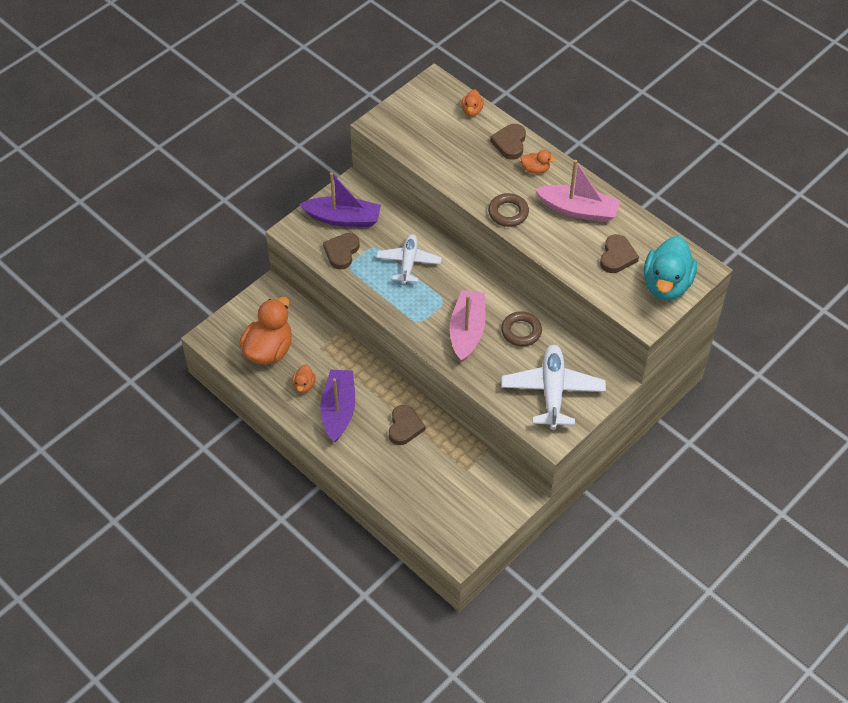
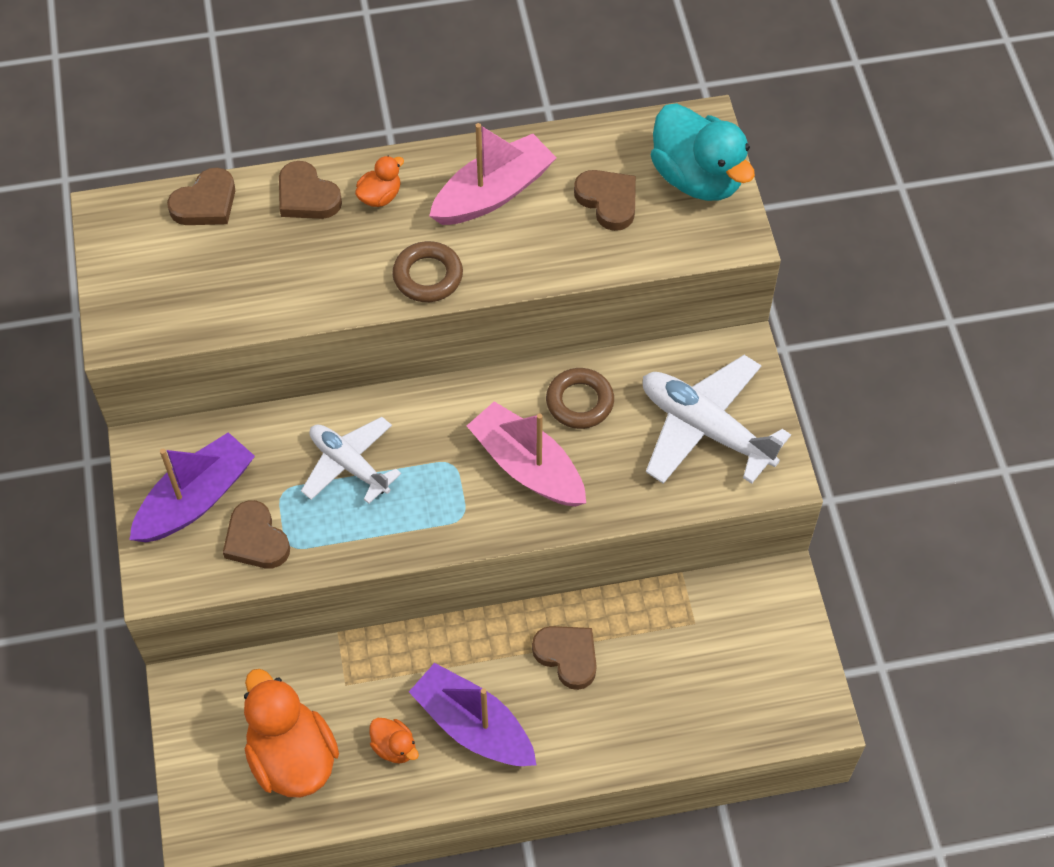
camera: 55 degrees left, 5 degrees up
orange duck [461,89,484,117] -> brown heart [167,168,235,225]

